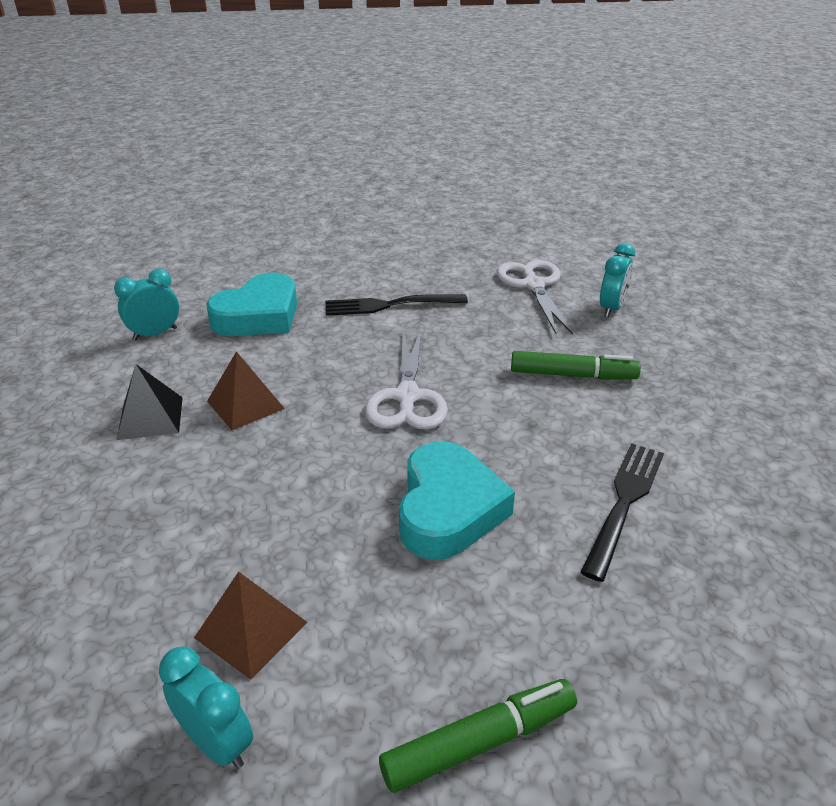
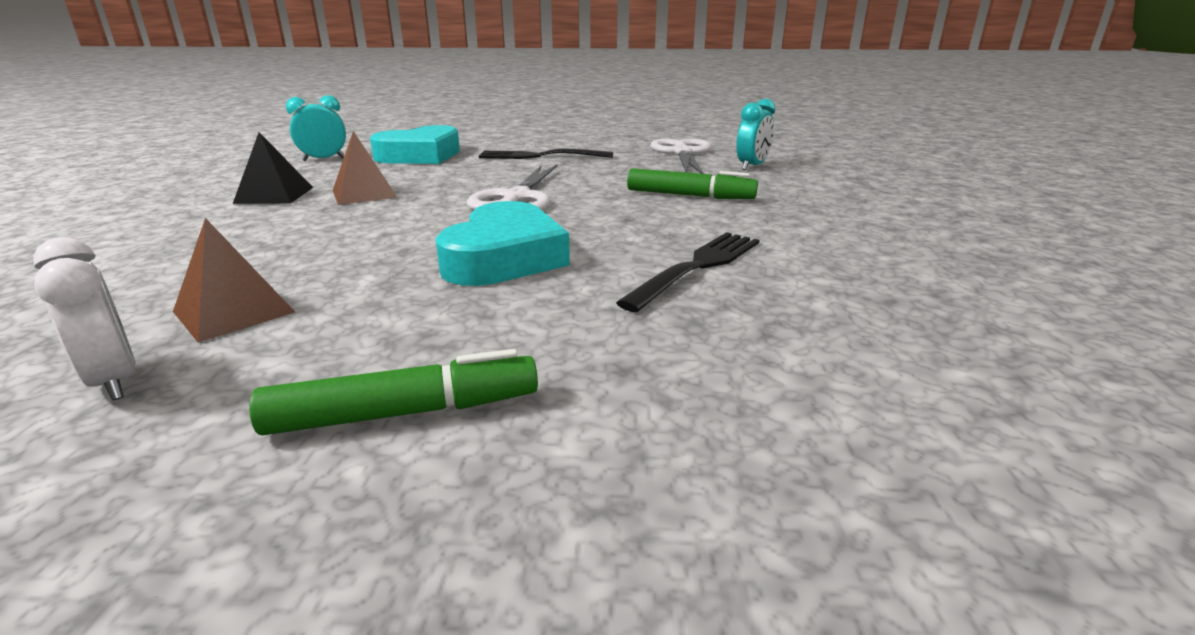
camera: 10 degrees right, 10 degrees down
turquoise clock [159,647,253,769] -> white clock [33,237,136,400]

